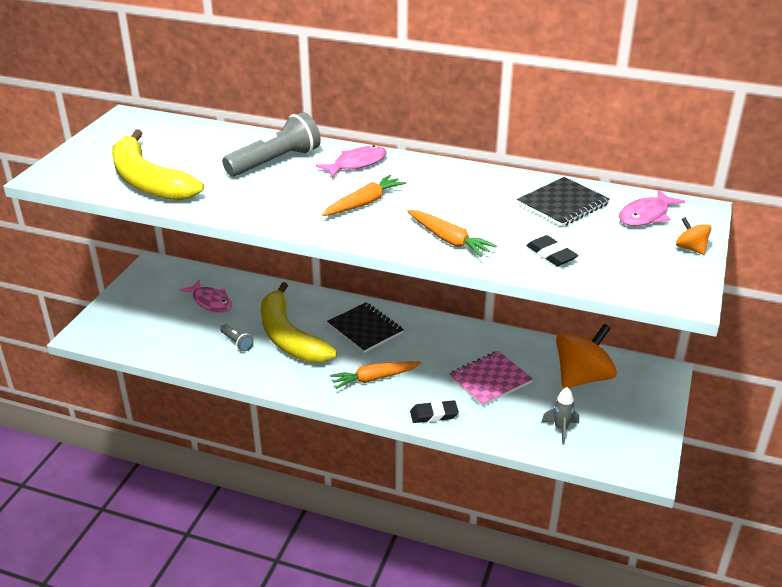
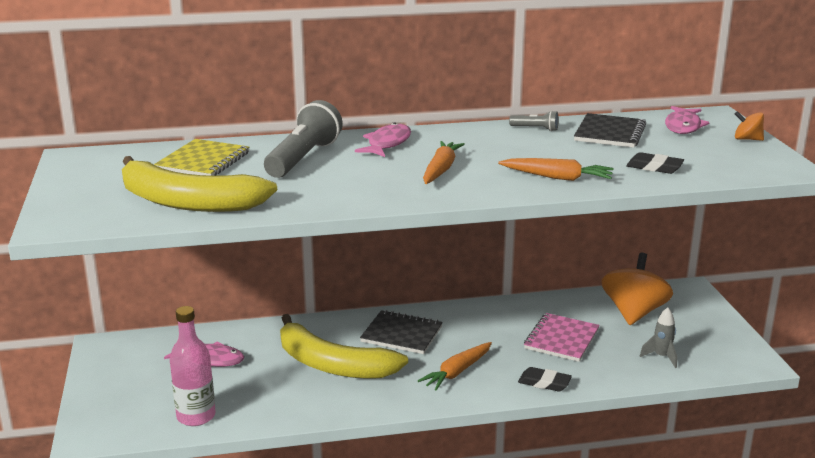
camera: 30 degrees left, 10 degrees down
grey flashlight [220,324,253,351] -> grey flashlight moved to [509,111,559,131]
black eraser [410,400,459,423] -> black eraser turned 60 degrees clockwise [518,367,572,392]
none -> yellow notebook [154,139,249,176]
none -> pink bottle [170,306,215,426]

